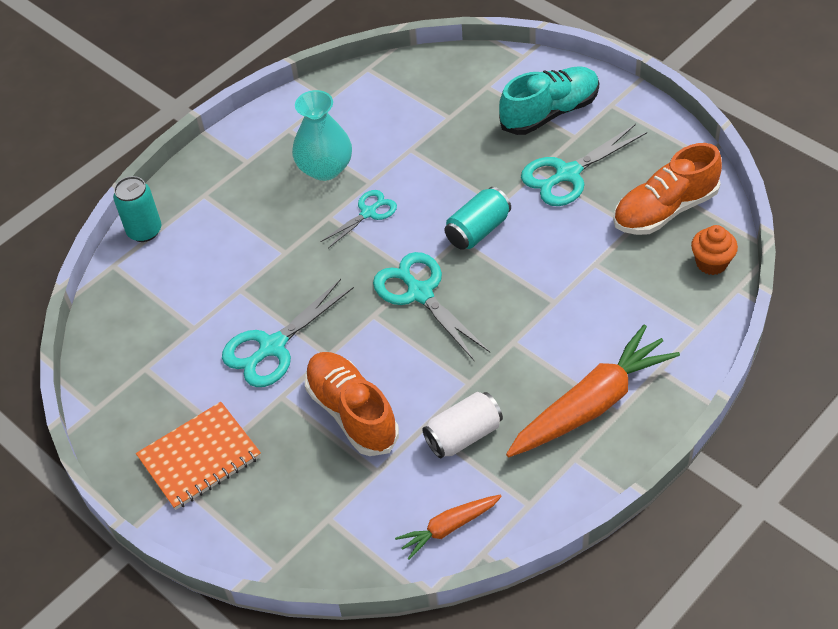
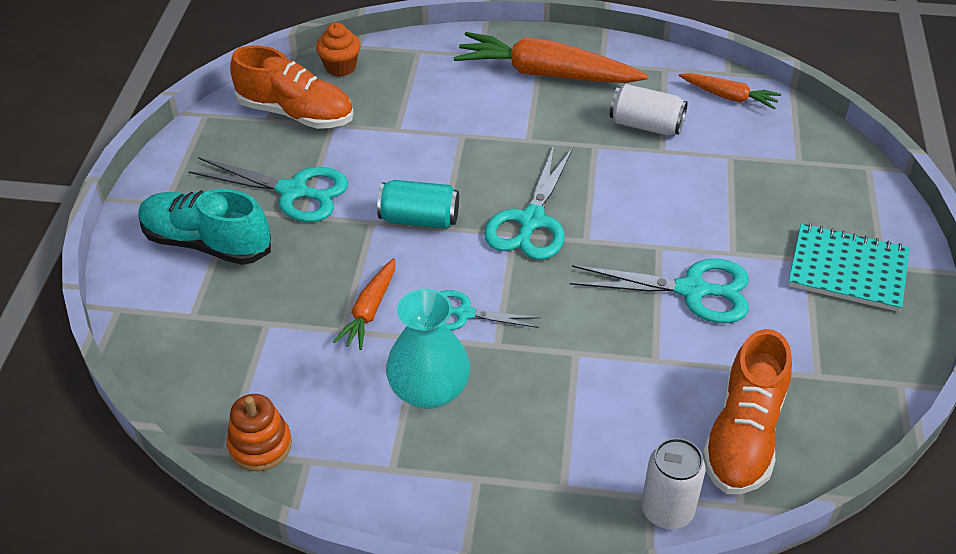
camera: 130 degrees left, 5 degrees down
turquoise can [113,176,161,242] -> white can [641,438,706,529]
orange notebook [136,402,261,510] -> turquoise notebook [788,223,910,312]
orange shoe [305,352,399,456] -> orange shoe moved to [702,329,792,494]
none -> orange stacking toy [227,394,292,471]
none -> orange carrot [333,258,395,350]

